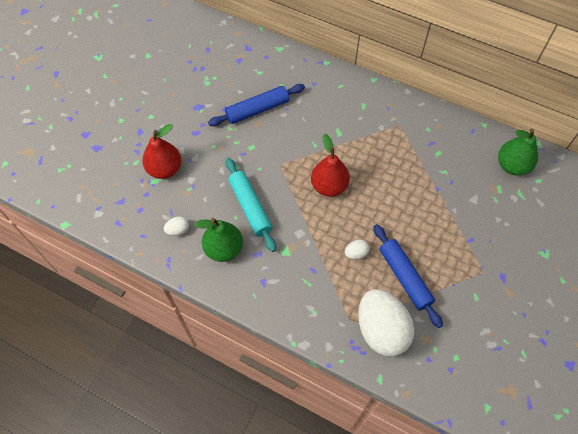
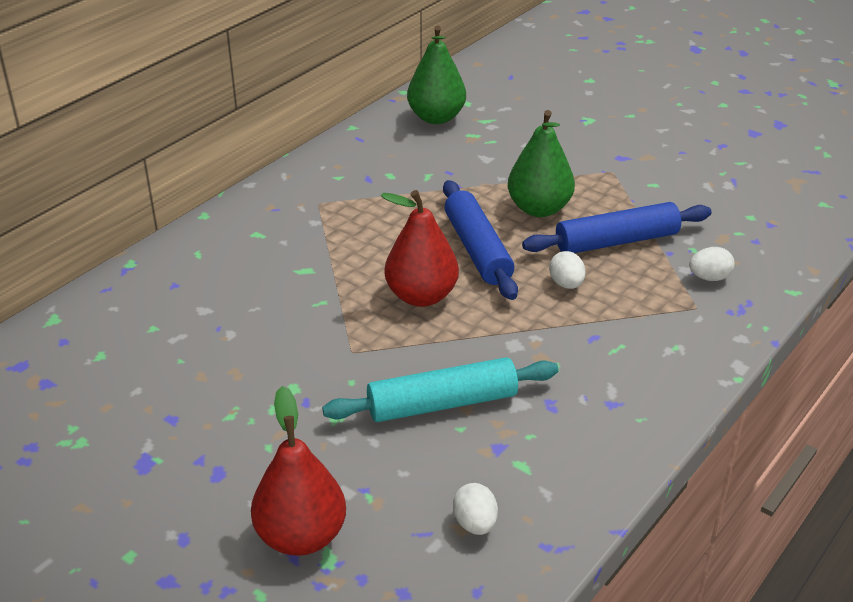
camera: 80 degrees left, 25 degrees down
green pear [194,218,243,262] -> green pear moved to [508,110,575,217]
blue rolling pin [208,84,305,126] -> blue rolling pin moved to [443,180,518,300]
white egg [358,289,414,356] -> white egg [689,247,735,281], size x0.41

